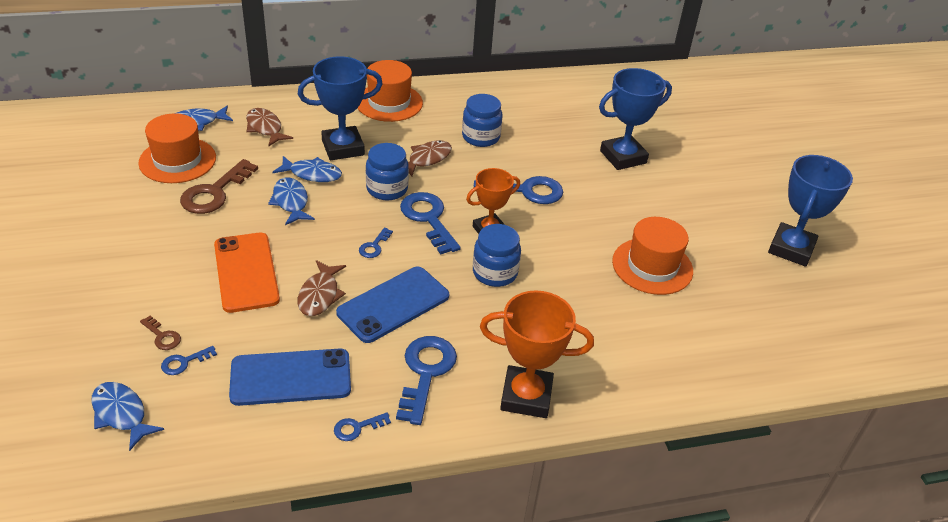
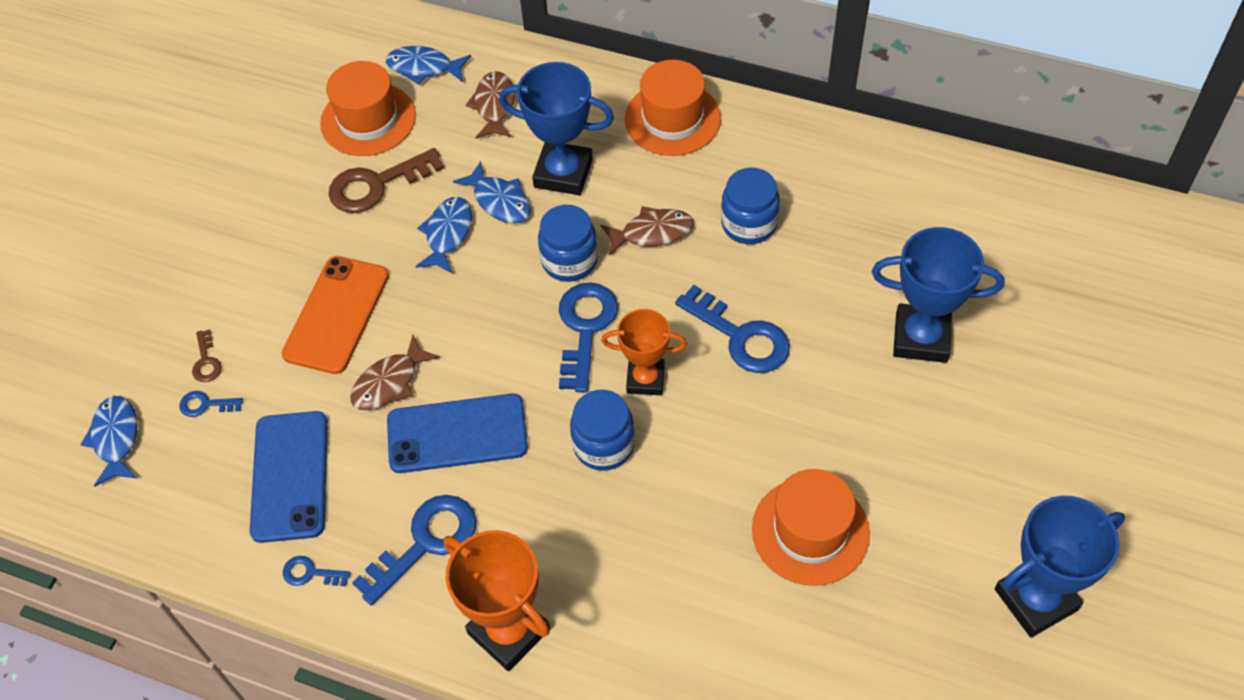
camera: 40 degrees right, 15 degrees up
blue phone [229,349,351,406] -> blue phone turned 60 degrees clockwise [250,411,328,543]
blue key [359,228,393,258] -> none

